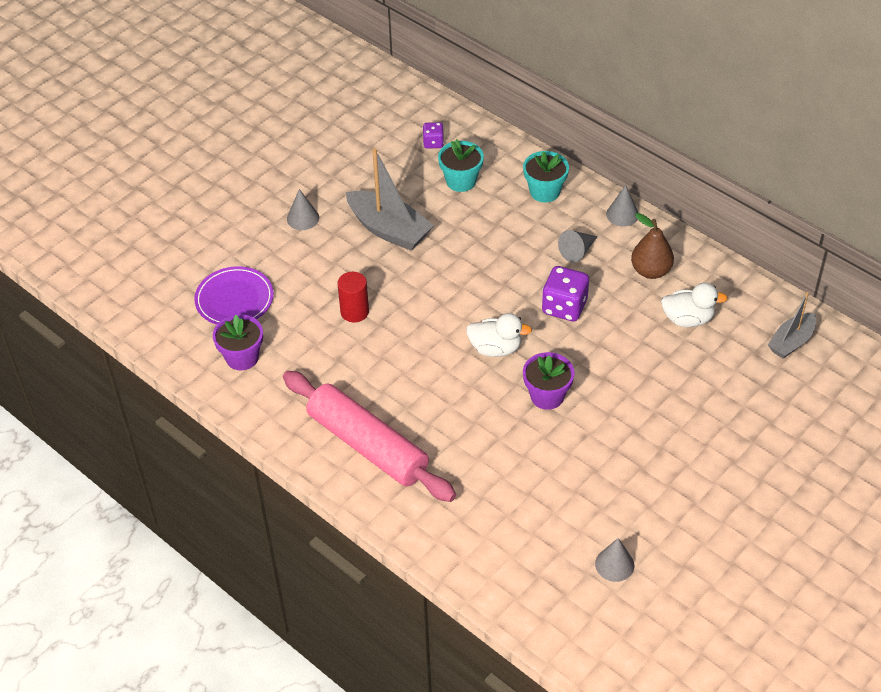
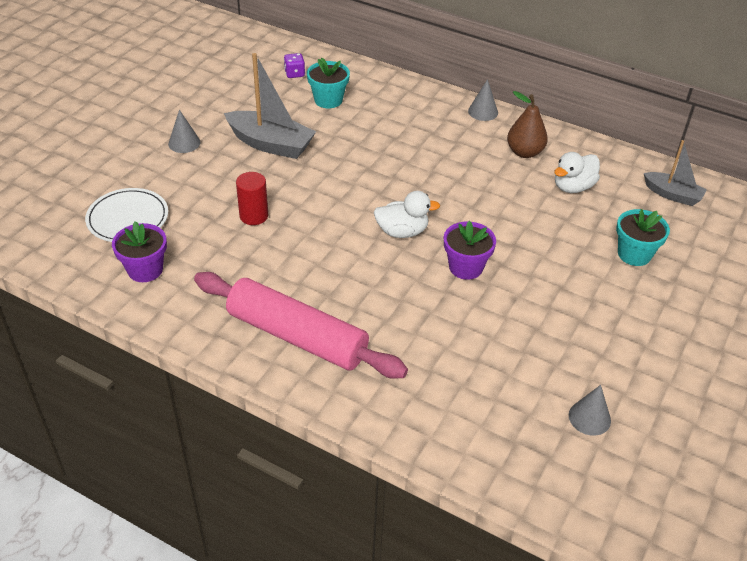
camera: 15 degrees left, 5 degrees down
purple plate [194,266,274,325] -> white plate [85,188,168,242]
turquoise flower pot [523,151,569,202] -> turquoise flower pot moved to [616,209,670,266]
purple dice [542,266,589,321] -> none
grey cone [558,230,598,263] -> none
white duck [661,283,728,327] -> white duck turned 150 degrees clockwise [554,152,600,193]
grey boat [768,292,816,359] -> grey boat turned 90 degrees counterclockwise [644,140,707,206]

